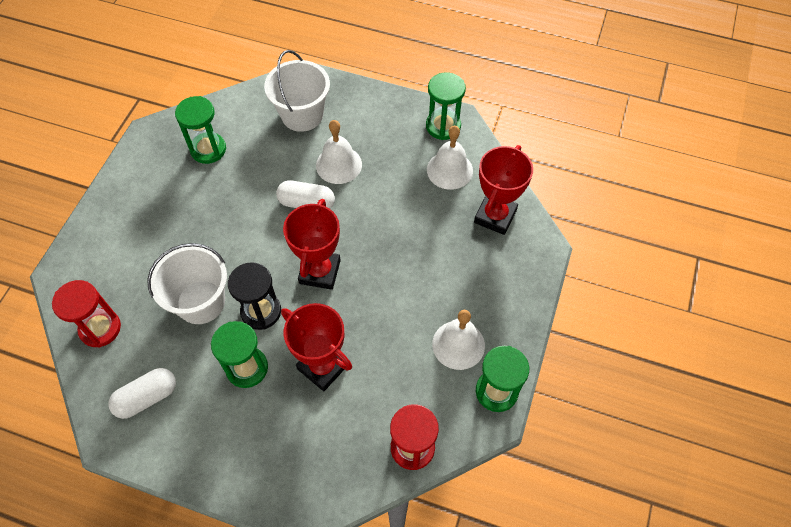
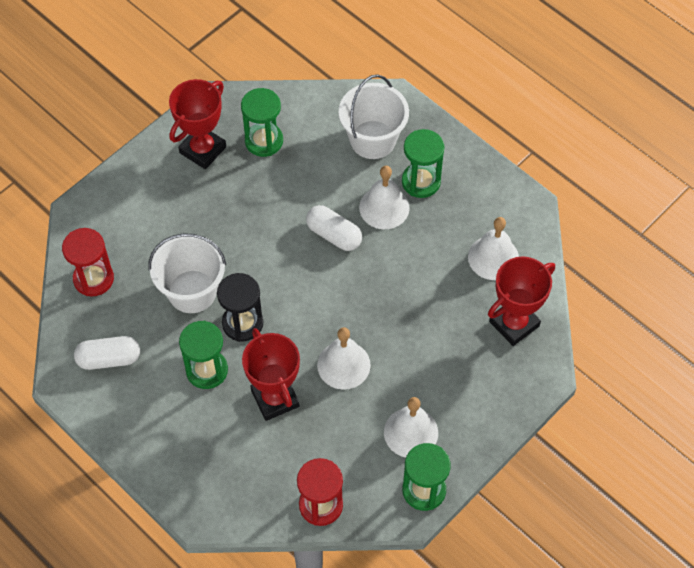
camera: 25 degrees right, 0 degrees up
red trophy [283,199,341,290] -> red trophy moved to [169,79,226,169]
green hourglass [426,73,466,140] -> green hourglass moved to [402,129,444,198]
none -> white bell [317,327,371,390]

